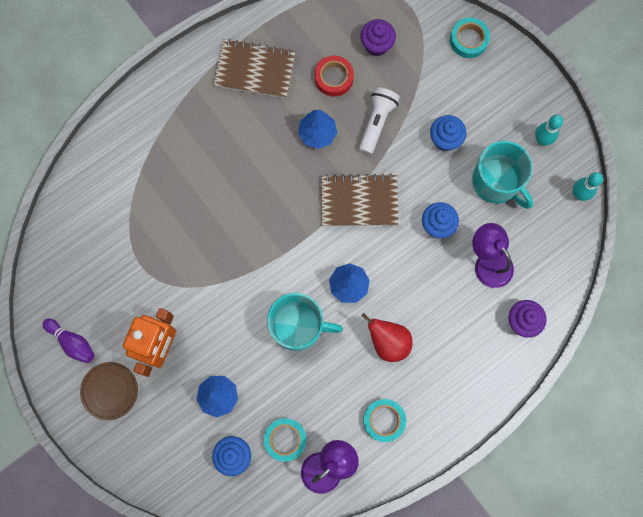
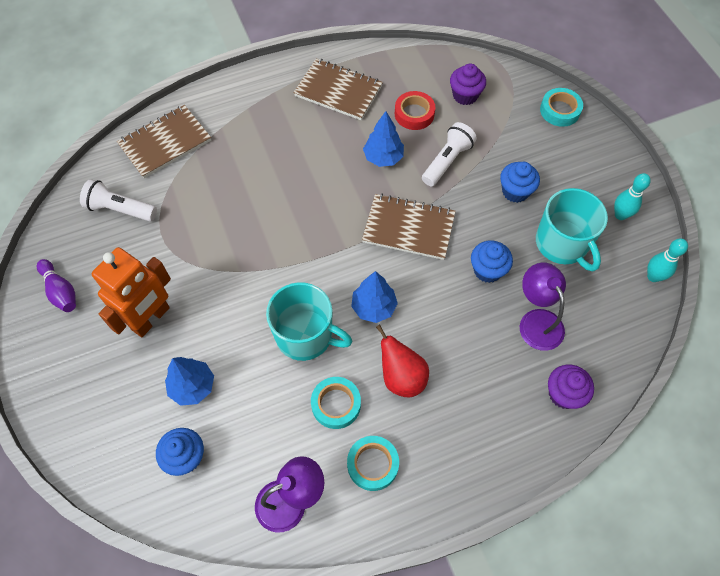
camera: 15 degrees right, 15 degrees down
brown plate [80,362,138,420] -> none
turquoise tape [264,418,306,462] -> turquoise tape moved to [311,377,361,429]
none -> white flashlight [80,179,157,221]
none -> brown notebook [117,105,211,178]

